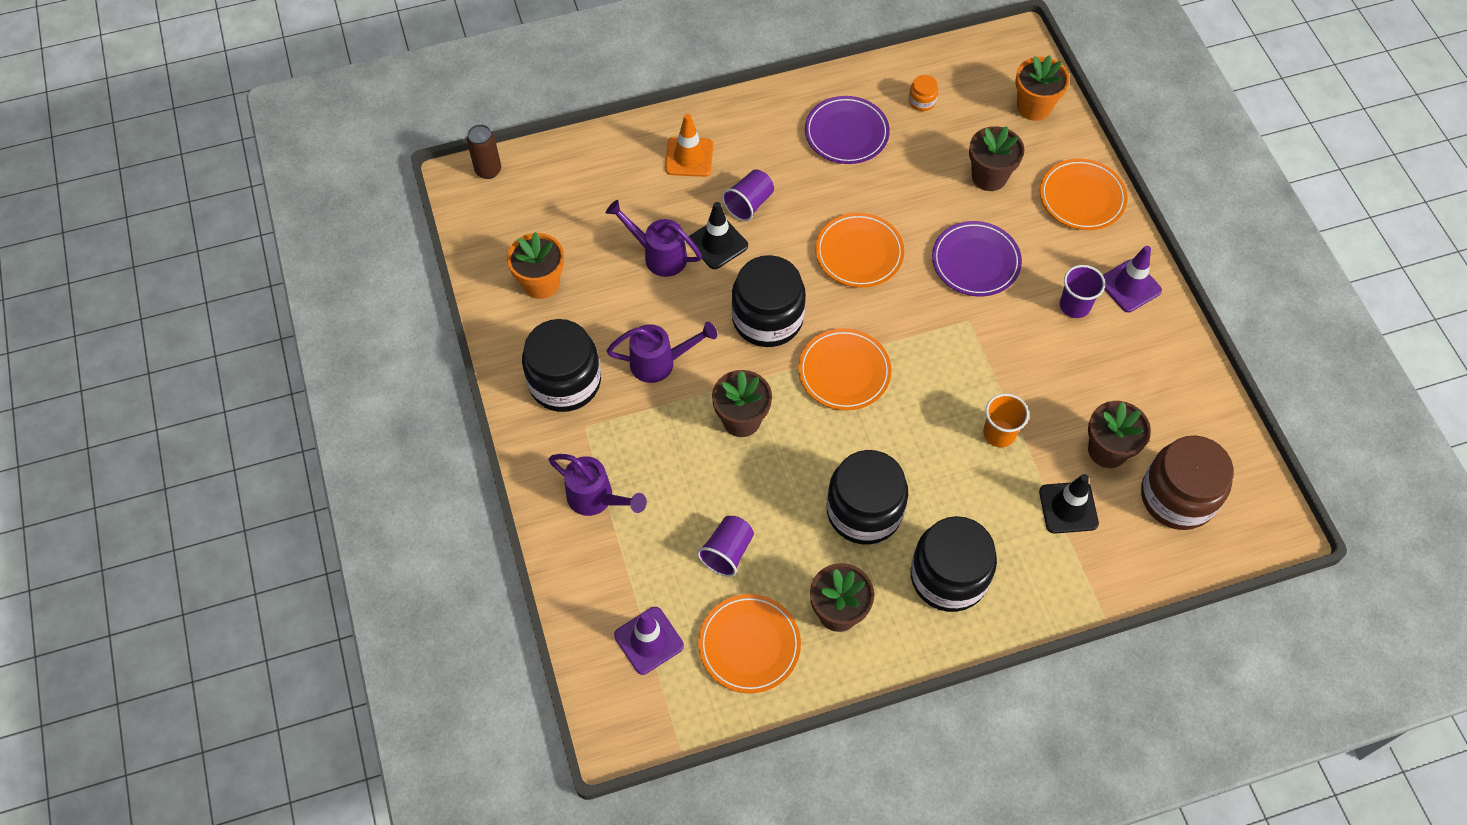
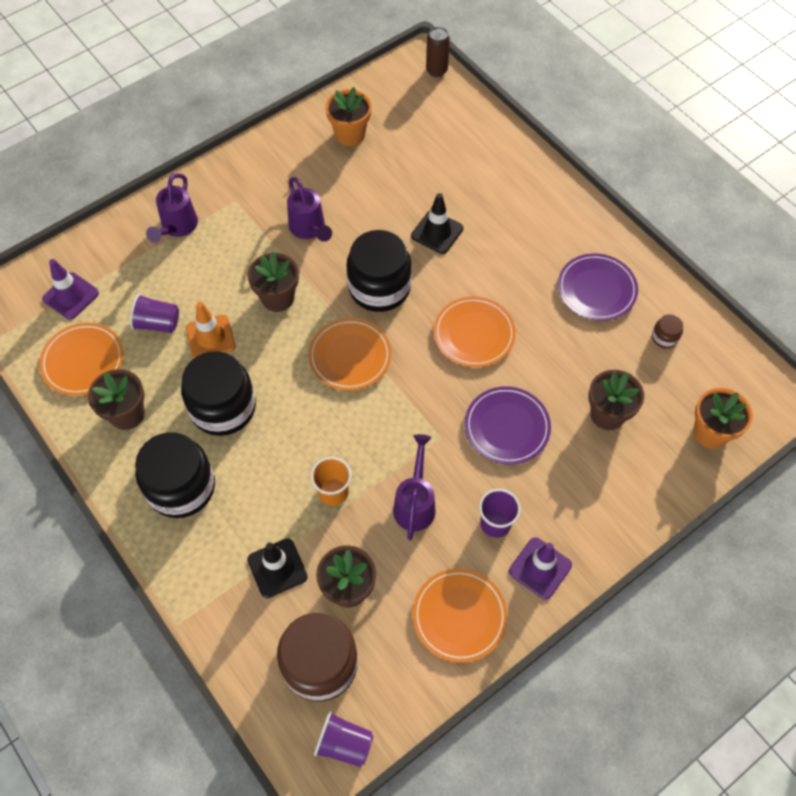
camera: 70 degrees right, 0 degrees up
black jar [522,319,601,412] -> none
purple watering can [606,200,702,277] -> purple watering can moved to [393,434,435,541]
orange traffic cone [665,114,713,177] -> orange traffic cone moved to [186,302,236,358]
purple cup [722,169,774,221] -> purple cup moved to [314,711,374,767]
orange jar [909,75,938,111] -> brown jar [652,314,683,349]
orange plate [1040,159,1128,230] -> orange plate moved to [413,568,507,663]

